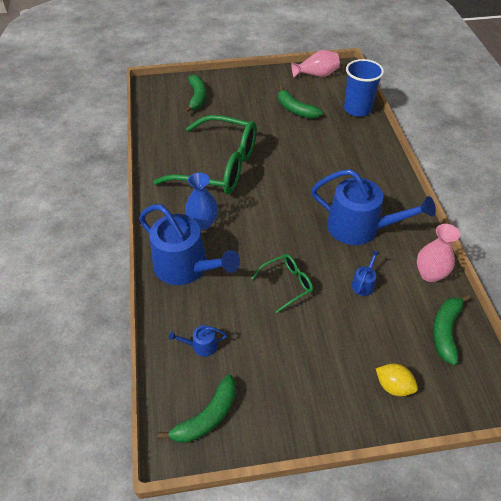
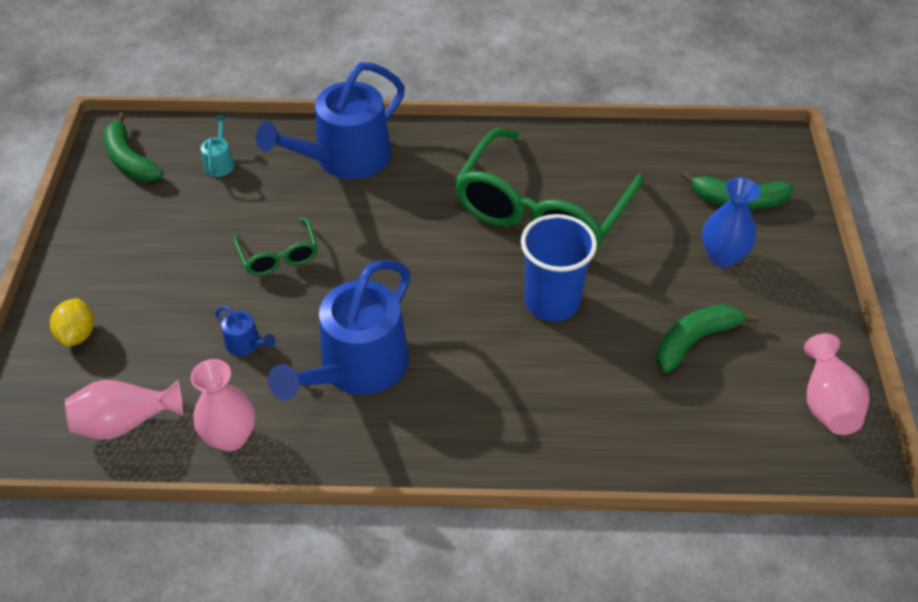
camera: 100 degrees right, 0 degrees up
blue watering can [169,325,227,357] -> turquoise watering can [201,115,234,177]
blue vase [185,172,218,230] -> blue vase moved to [702,177,760,267]
blue cup [344,59,384,117] -> blue cup moved to [521,214,597,321]
yellow lemon [376,363,418,396] -> yellow lemon turned 45 degrees counterclockwise [50,298,94,347]
green banana [433,294,470,365] -> pink vase [65,380,183,440]

